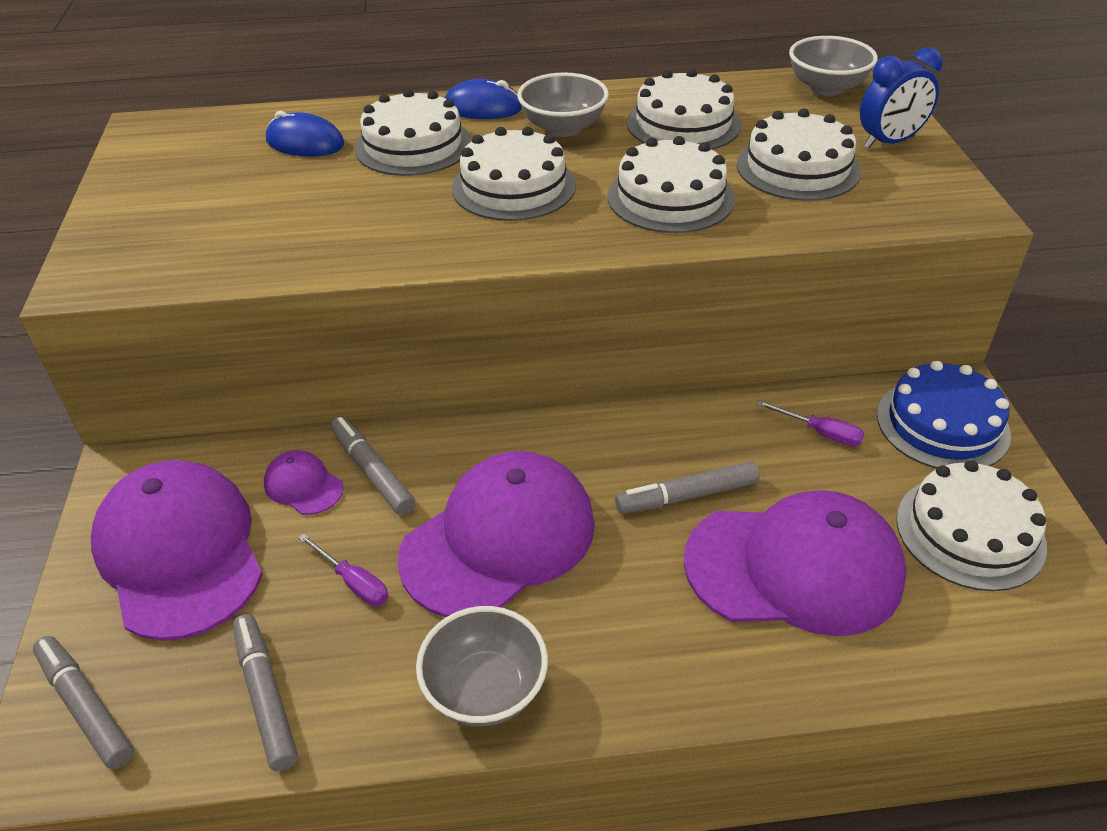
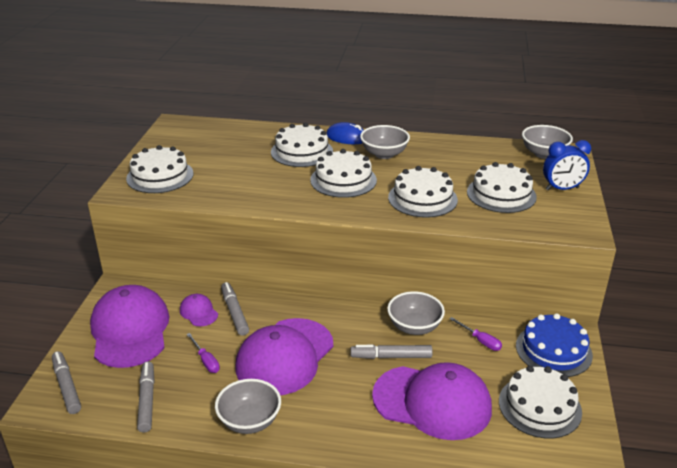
camera: 15 degrees right, 10 degrees down
blue mouse [266,111,345,157] -> none
purple cap [398,451,595,617] -> purple cap turned 150 degrees clockwise [235,318,333,395]
white cake [627,69,741,150] -> white cake moved to [126,145,193,193]
none -> grey bowl [387,291,445,335]

